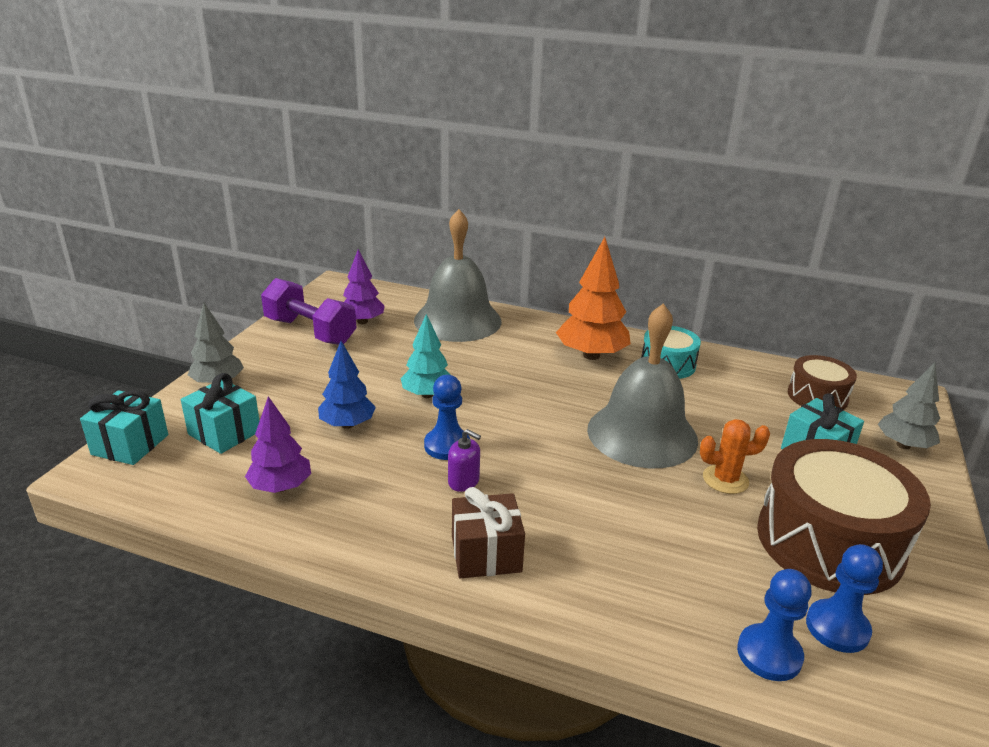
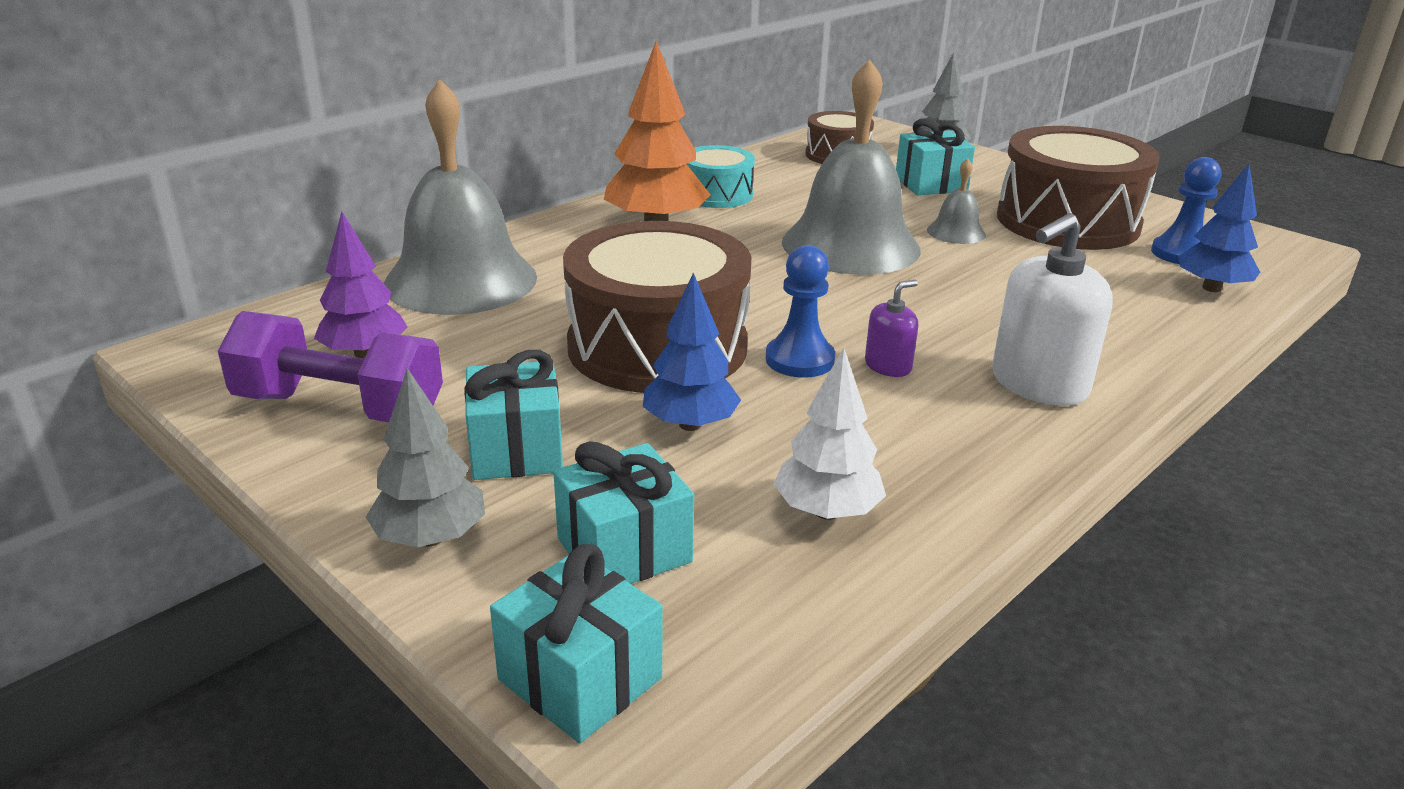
camera: 65 degrees left, 0 degrees up
purple tree [245,396,311,493] -> white tree [774,348,886,520]
purple dumbbell [261,278,356,345] -> purple dumbbell turned 45 degrees clockwise [218,311,443,422]
turquoise tree [401,314,450,398] -> brown drum [563,221,751,393]
brown gift [452,487,525,578] -> white soap dispenser [992,213,1113,406]
orange cactus [700,419,770,494] -> grey bell [927,158,986,244]
blue pawn [737,569,812,681] -> blue tree [1178,164,1260,292]
none -> turquoise gift [464,350,563,480]

